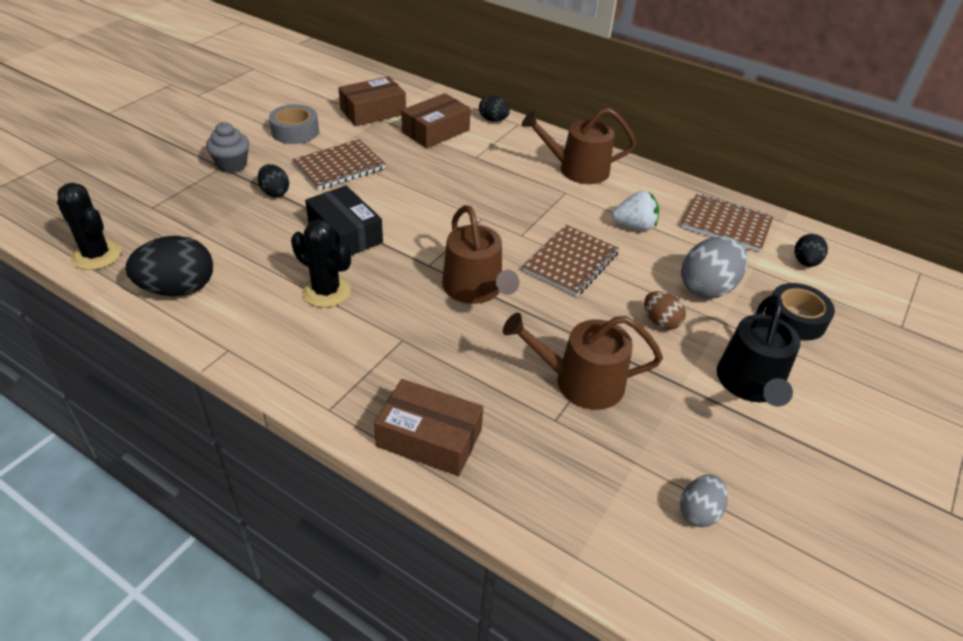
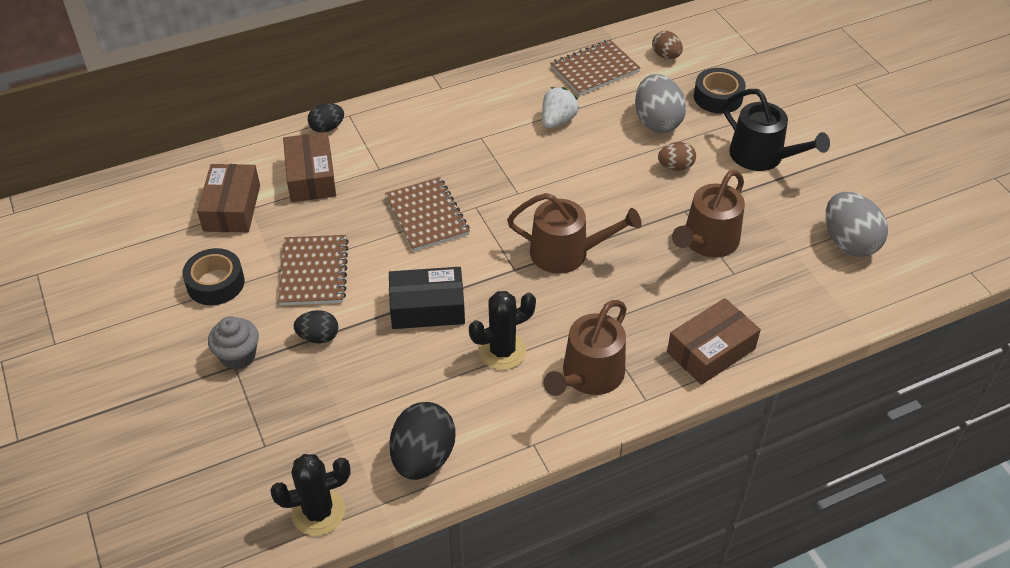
camera: 55 degrees left, 5 degrees up
grey tape [269,104,319,144] -> black tape [182,248,245,305]
brown watering can [522,108,636,184] -> brown watering can moved to [544,300,627,396]
brown notebook [522,225,619,297] -> brown notebook moved to [385,177,470,252]
grey egg [680,475,728,527] -> grey egg [826,192,888,257], size x1.76
black egg [794,234,828,267] -> brown egg [652,31,683,59]

